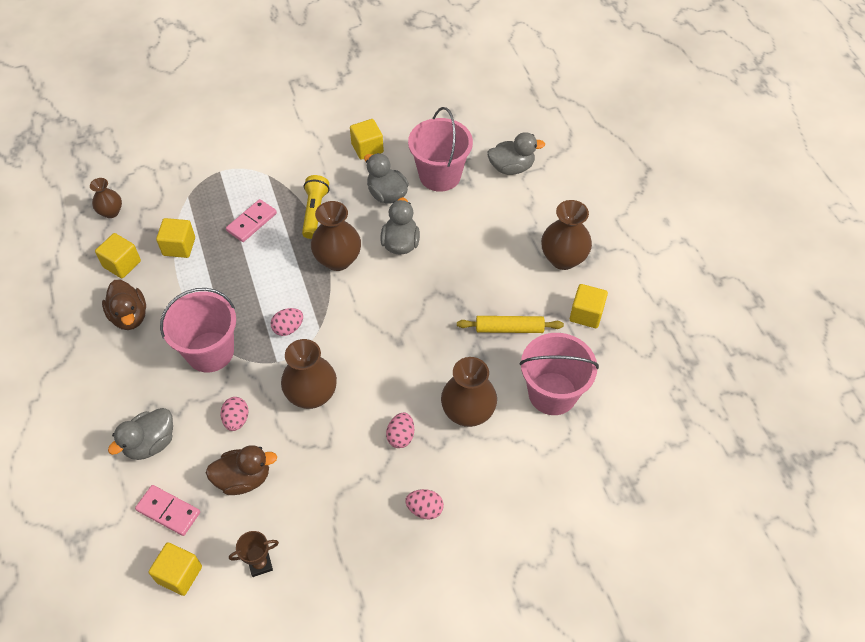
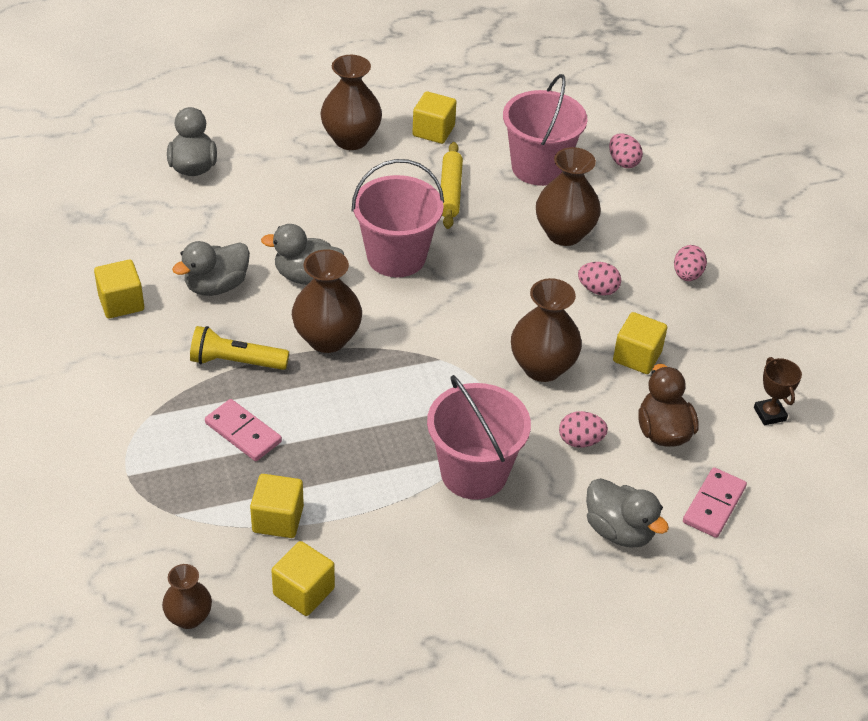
camera: 90 degrees left, 10 degrees down
brown duck [102,280,146,330] -> none
yellow cube [149,543,202,596] -> yellow cube moved to [613,312,667,374]
pink egg [271,308,303,336] -> pink egg moved to [609,133,643,168]
pink bucket [408,107,473,192] -> pink bucket moved to [352,159,444,277]

